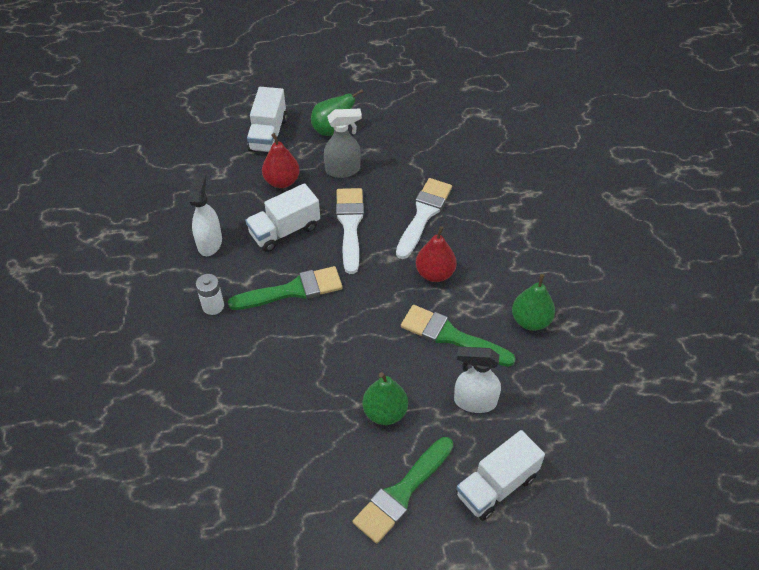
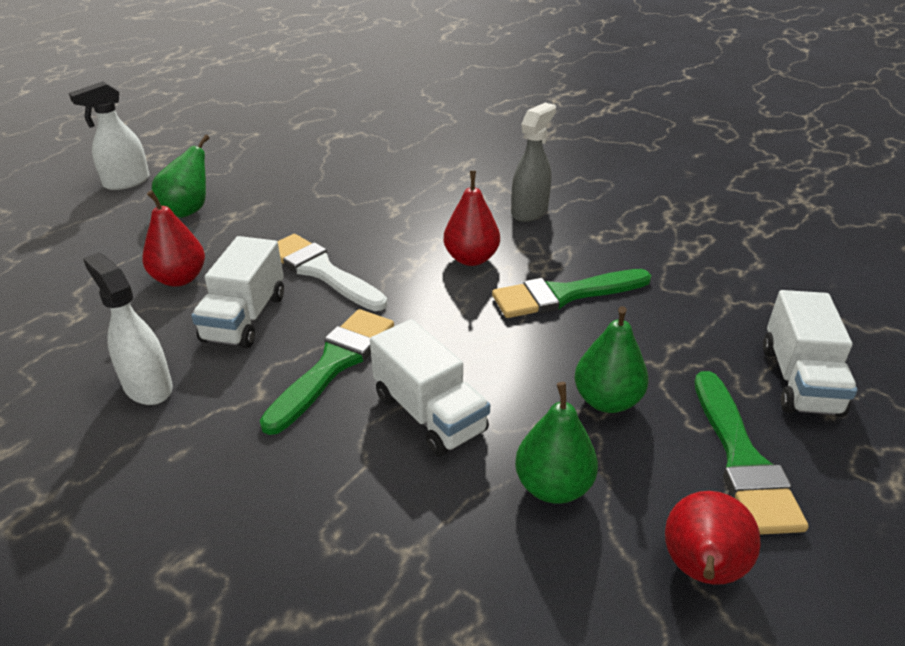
camera: 45 degrees left, 15 degrees down
white battery [196,274,224,315] -> none
white truck [247,87,287,152] -> white truck moved to [370,319,490,457]
grey spray bottle [324,109,362,178] -> grey spray bottle moved to [511,103,556,222]
white brush [396,178,452,259] -> none
white spray bottle [454,347,501,413] -> white spray bottle moved to [69,81,150,190]
green pear [512,274,555,331] -> green pear moved to [515,382,598,504]
none -> red pear [665,491,761,585]

